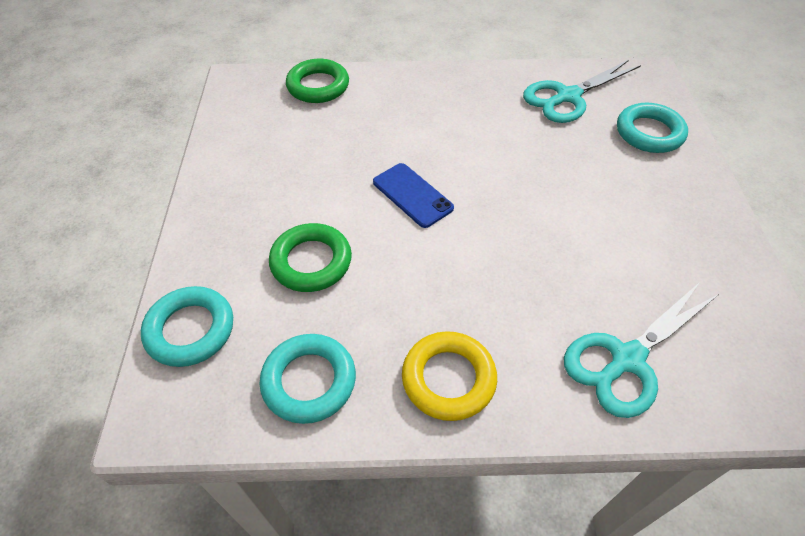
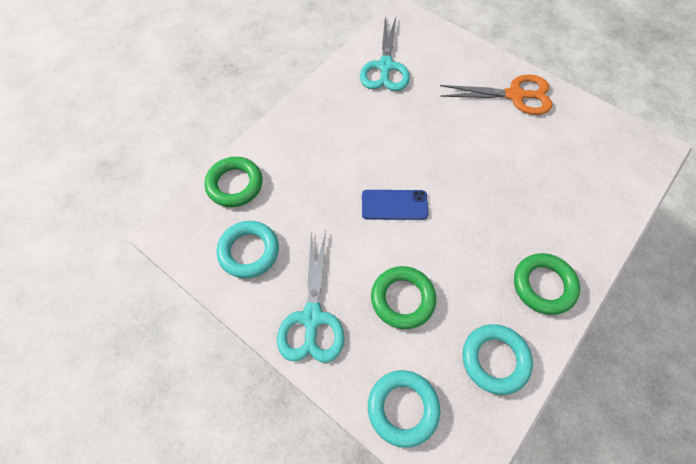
camera: 50 degrees left, 10 degrees up
yellow ring [402,331,497,421] -> green ring [514,253,580,315]
turquoise scissors [564,282,719,418] -> turquoise scissors moved to [277,231,344,363]
turquoise ring [617,103,688,153] -> turquoise ring moved to [217,221,279,278]
none -> orange scissors [440,74,553,115]

